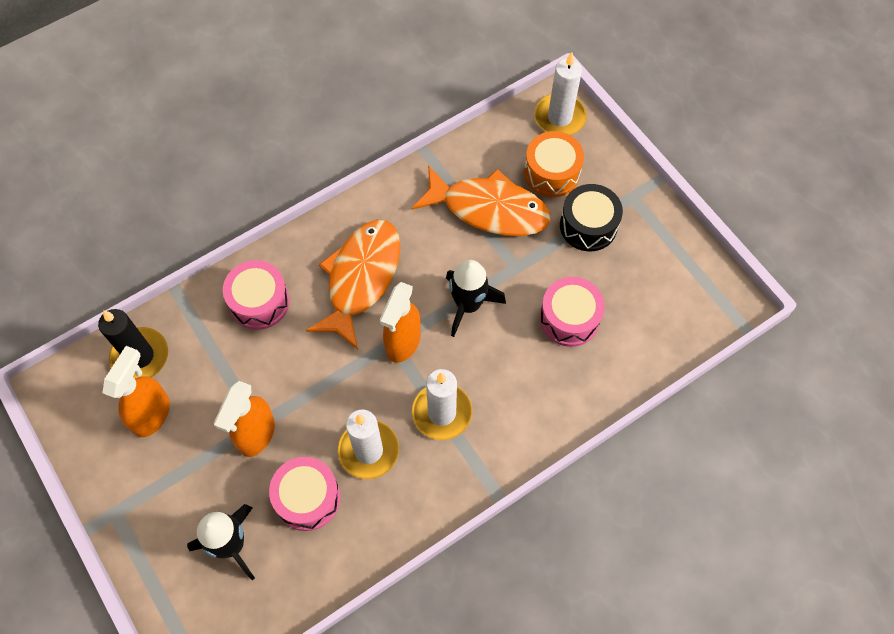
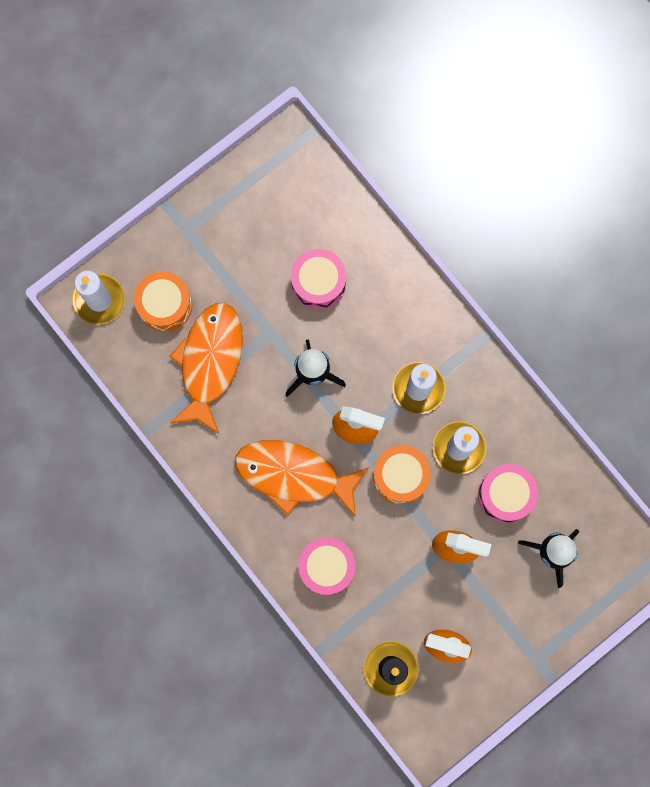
camera: 95 degrees left, 15 degrees up
black drum [560,184,623,251] -> none
none -> orange drum [373,445,431,504]

